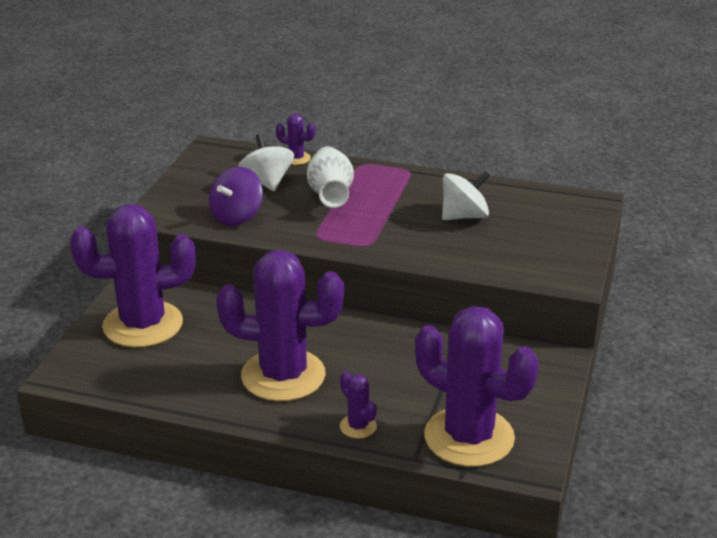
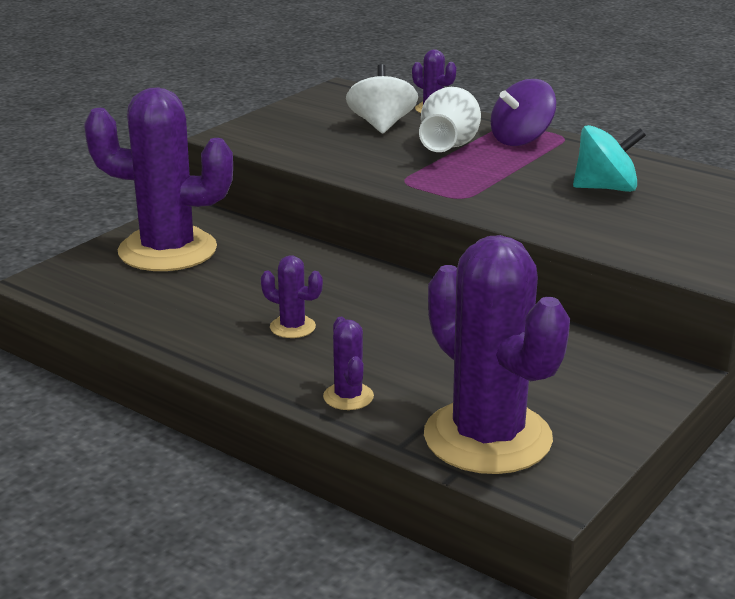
camera: 20 degrees right, 5 degrees down
purple spinning top [209,167,263,226] -> purple spinning top moved to [491,79,556,146]
purple cactus [216,250,344,401] -> purple cactus [261,255,323,338], size x0.42
white spinning top [442,171,490,220] -> turquoise spinning top [573,125,646,192]

